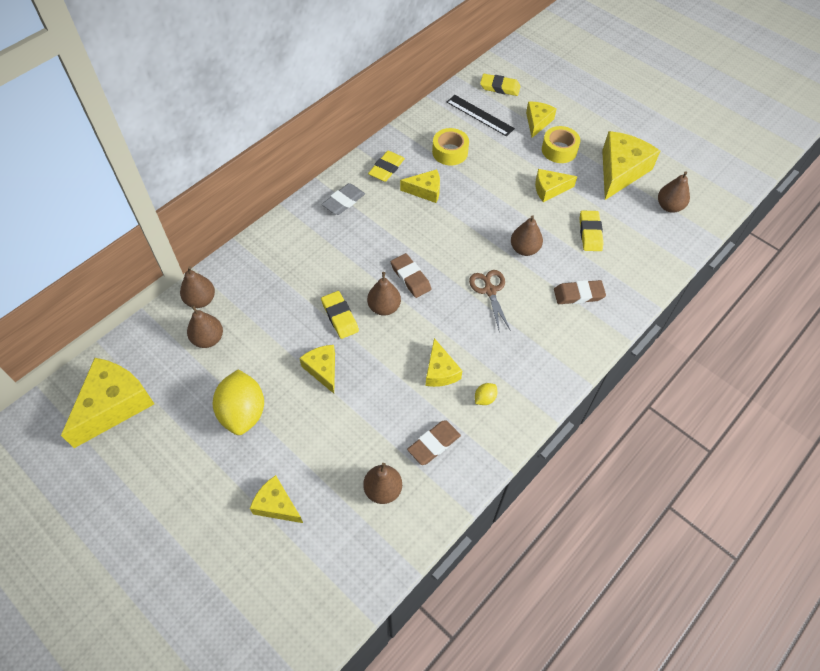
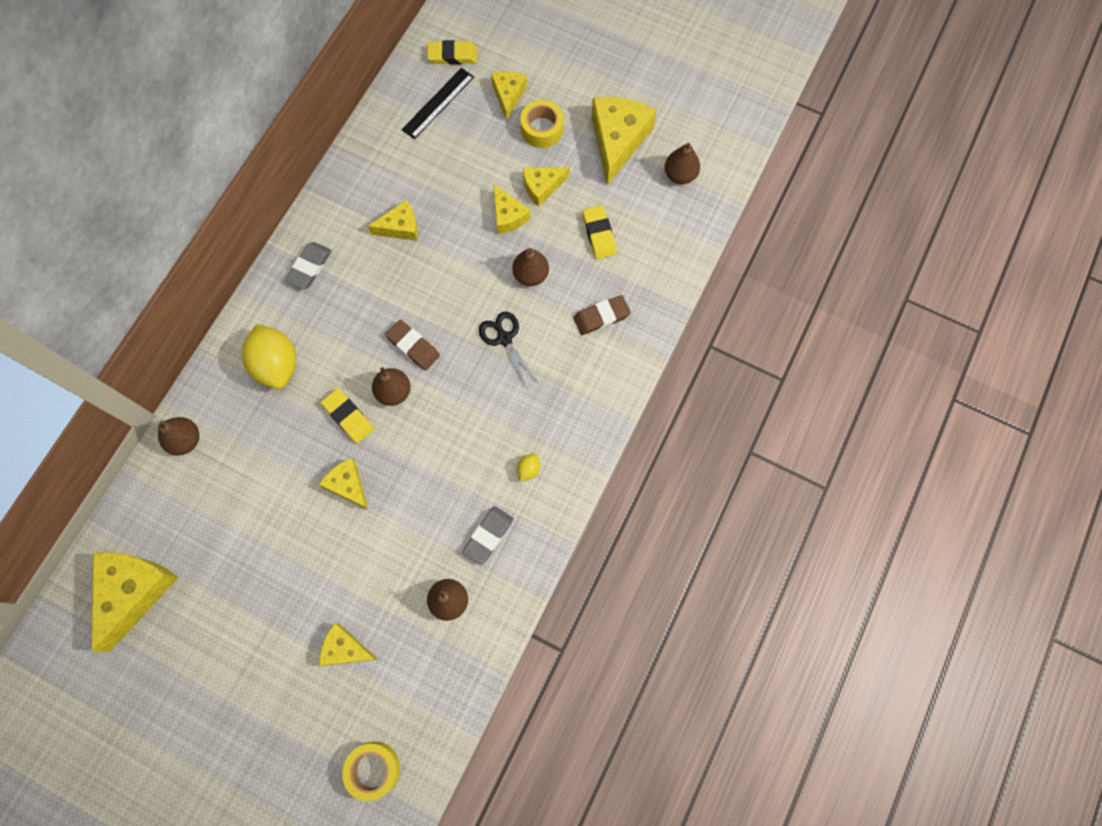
camera: 15 degrees left, 15 degrees up
brown pear [187,305,223,348] -> none
yellow lemon [213,370,264,435] -> yellow lemon moved to [242,324,296,389]
yellow eraser [368,151,405,182] -> none
brown eraser [407,420,461,465] -> grey eraser [462,506,514,565]
yellow cheese [426,338,462,387] -> yellow cheese moved to [493,184,531,234]
yellow tape [432,128,469,165] -> yellow tape moved to [342,742,400,802]
black ruler [447,95,515,137] -> black ruler turned 75 degrees counterclockwise [402,68,474,139]
brown scissors [469,270,511,333] -> black scissors [479,312,537,389]

